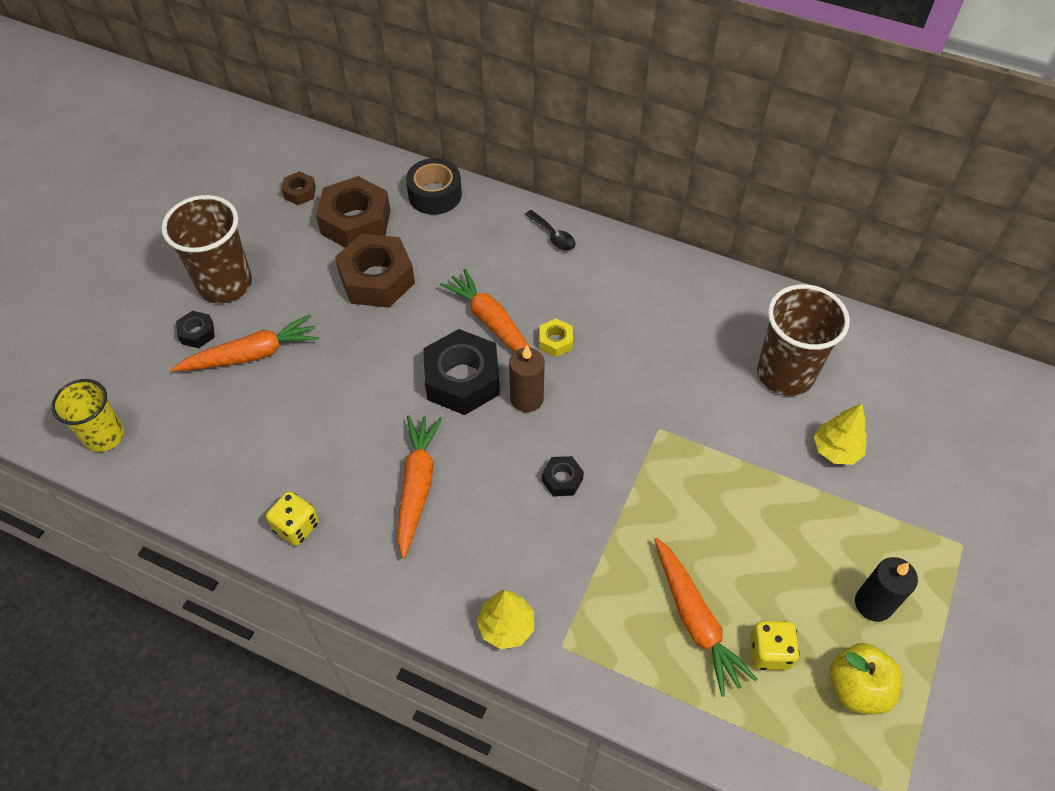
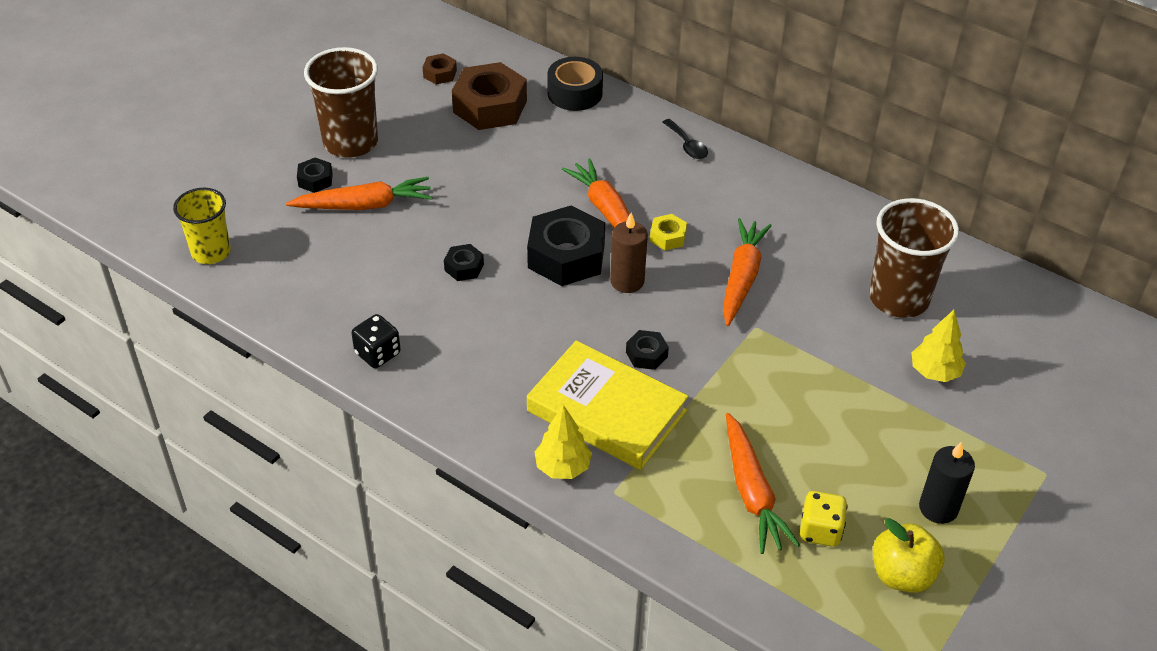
camera: 10 degrees right, 10 degrees down
yellow dice [266,491,319,546] -> black dice [352,314,401,368]
brown nut [335,234,415,308] -> none
orange carrot [397,416,442,559] -> orange carrot moved to [723,218,772,326]
none -> black nut [444,244,484,281]
none -> yellow book [527,340,689,470]

